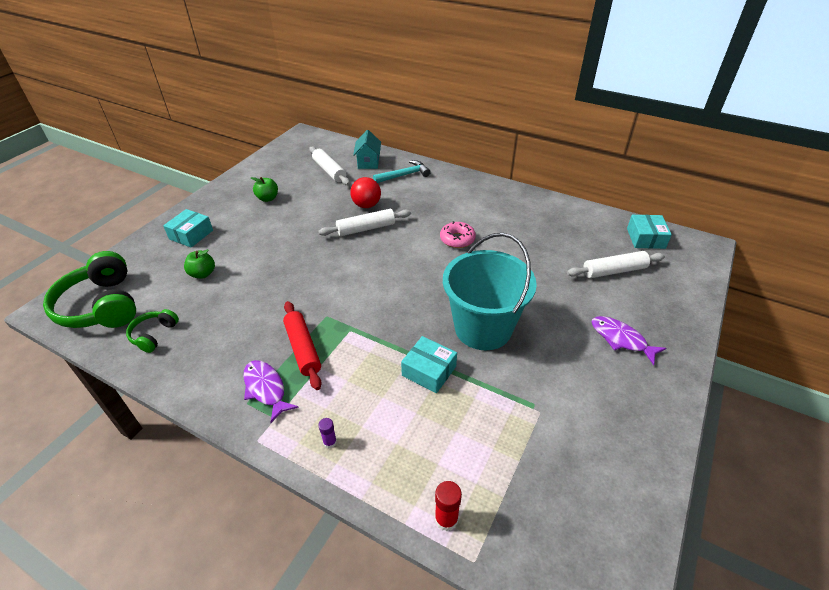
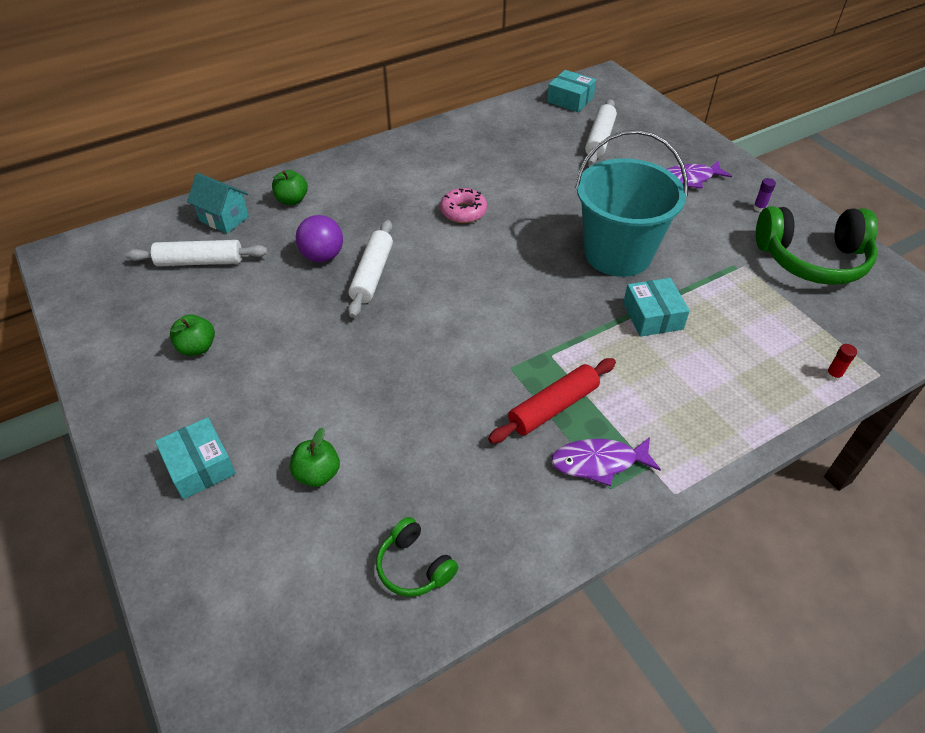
camera: 60 degrees left, 5 degrees up
green headphones [43,251,136,328] -> green headphones moved to [756,207,878,285]
red rolling pin [283,301,322,390] -> red rolling pin turned 45 degrees counterclockwise [488,358,616,444]
purple glue stick [318,418,337,449] -> purple glue stick moved to [753,178,776,212]
red ball [350,177,381,208] -> purple ball [296,215,343,262]
turquoise hammer [373,160,430,183] -> green apple [272,170,308,205]
turquoise box [401,336,457,393] -> turquoise box turned 75 degrees counterclockwise [623,278,690,337]
red glue stick [435,481,462,531] -> red glue stick [826,344,857,381], size x0.65

